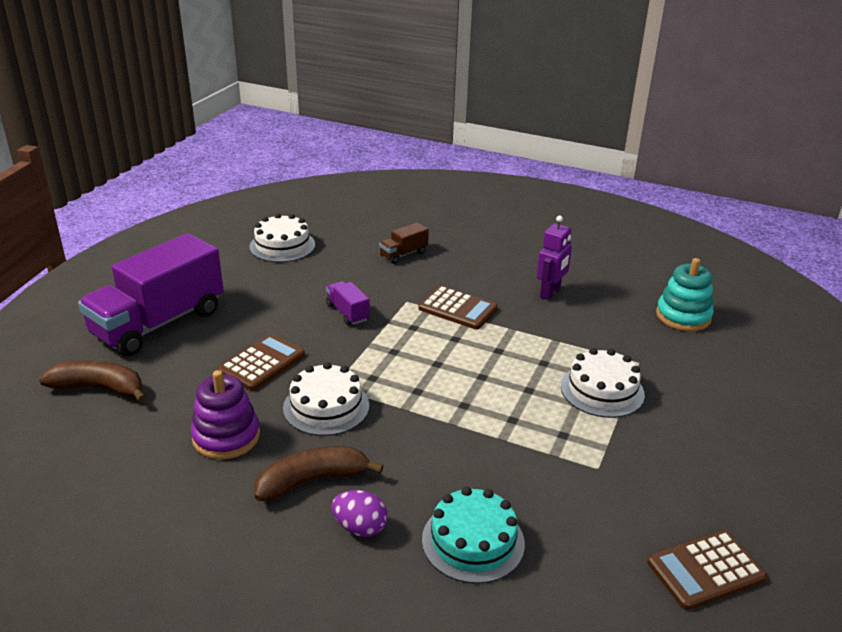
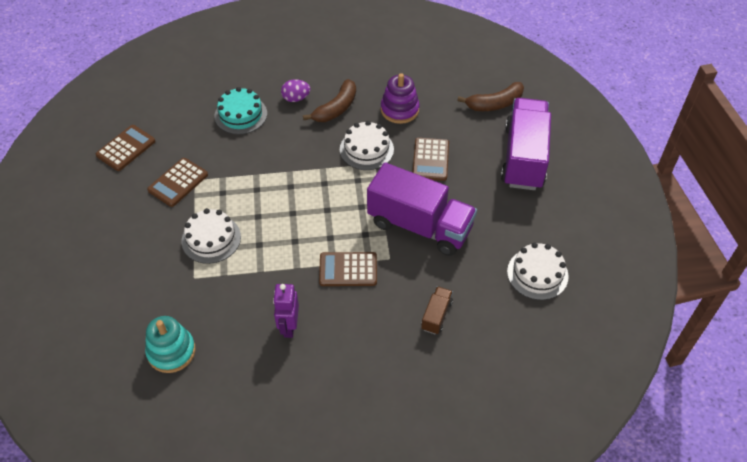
camera: 150 degrees right, 20 degrees up
purple truck [326,281,370,325] -> purple truck [367,162,477,256], size x2.35
none -> brown calculator [147,158,208,207]

